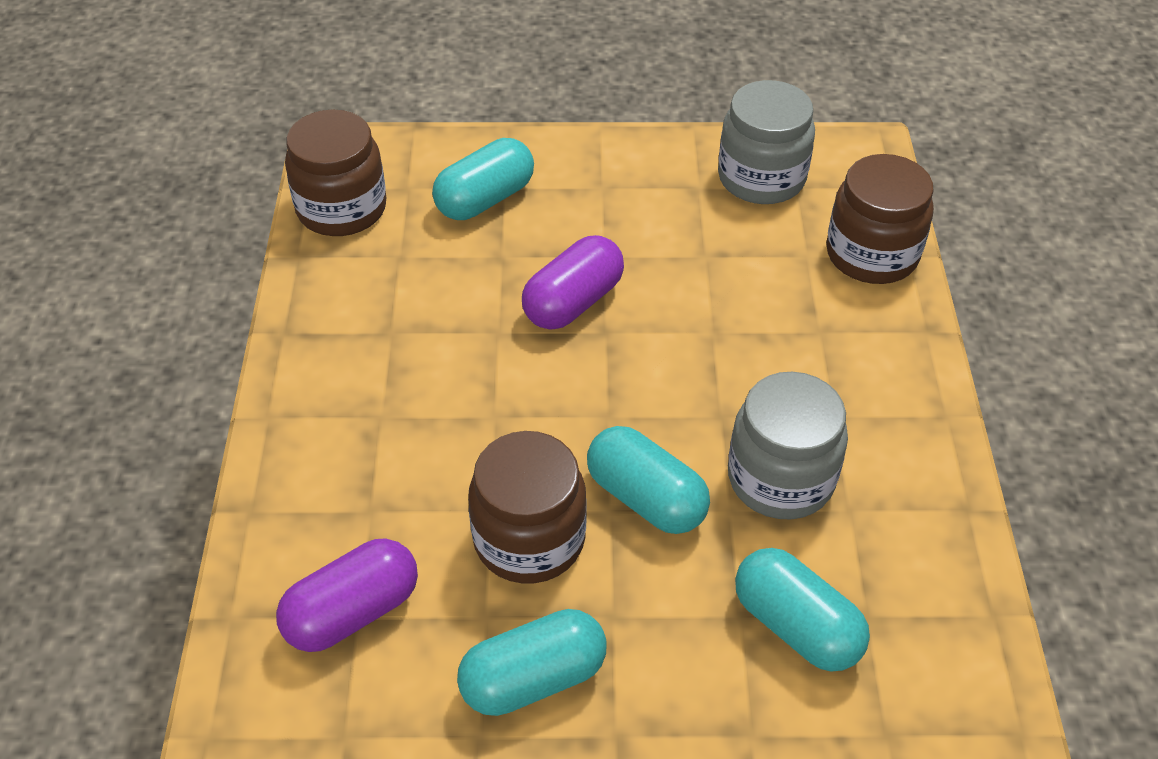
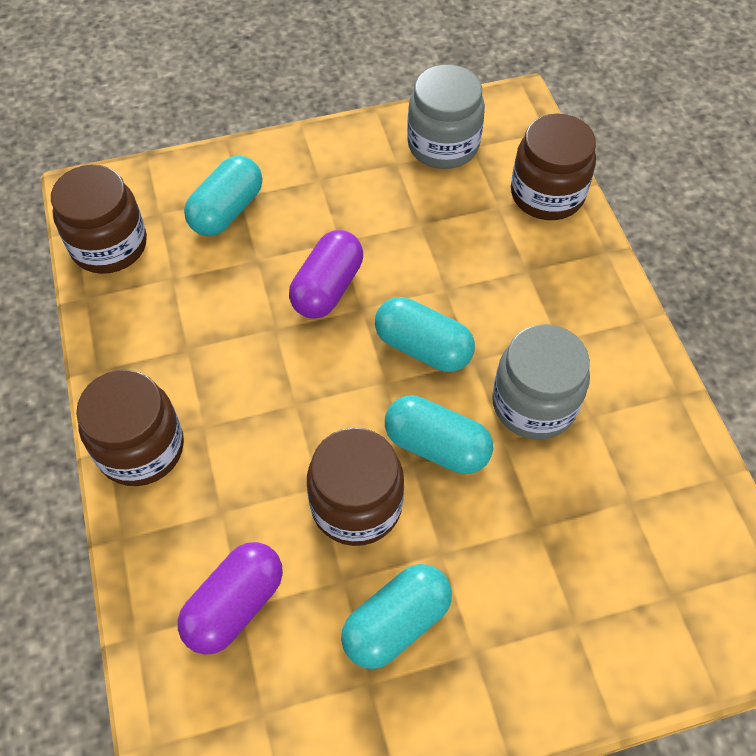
camera: 15 degrees left, 10 degrees up
turquoise capsule [735,548,870,672] -> turquoise capsule moved to [375,297,475,372]
none -> brown jar [76,370,184,486]

